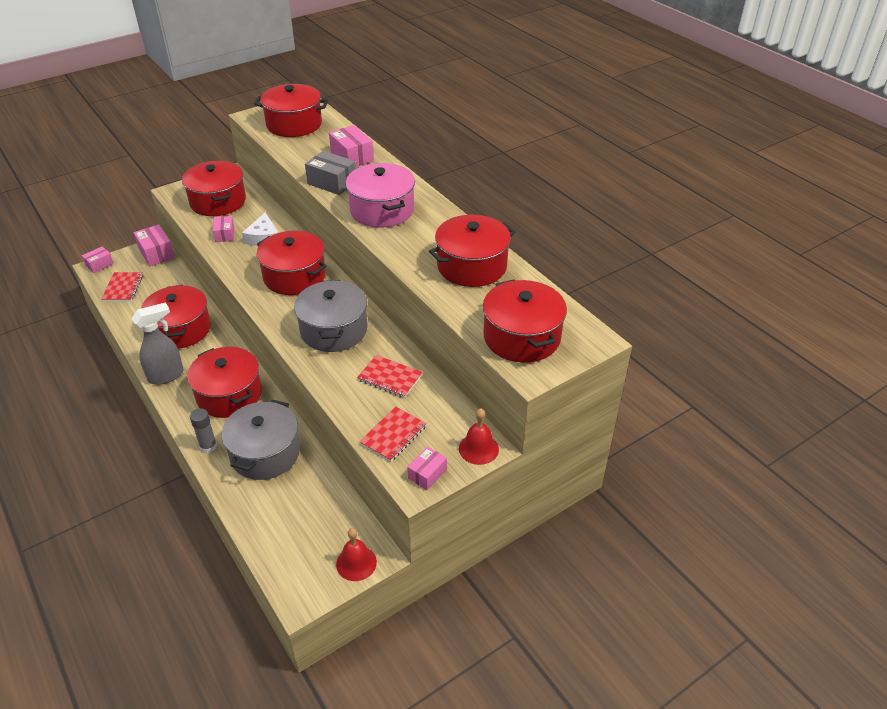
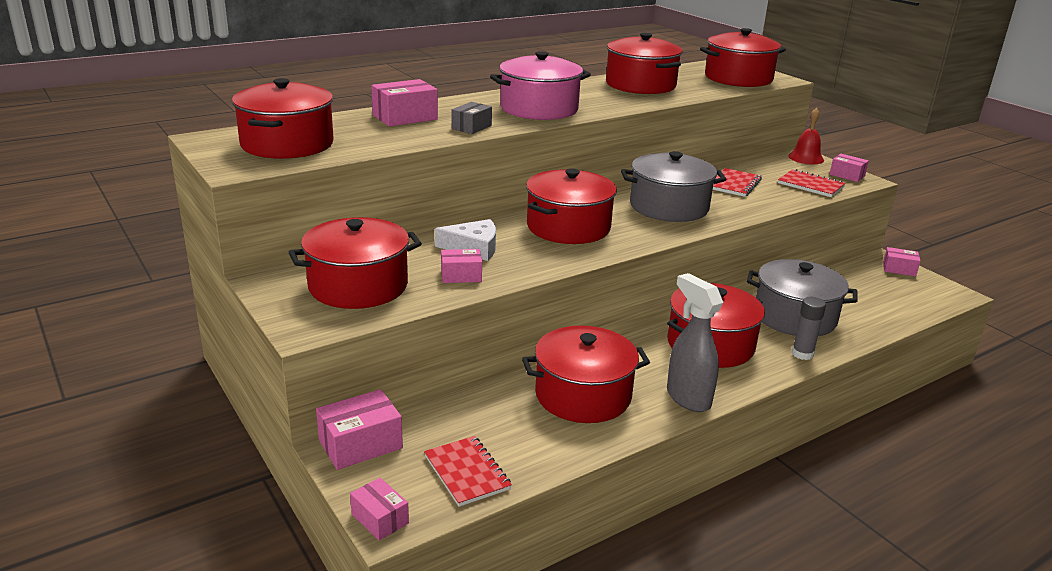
camera: 90 degrees left, 15 degrees down
red notebook [101,272,143,301] -> red notebook turned 60 degrees clockwise [424,436,512,507]
grey box [305,151,356,195] -> grey box [451,102,492,134], size x0.63
red bell [336,528,377,581] -> pink box [883,247,920,276]

